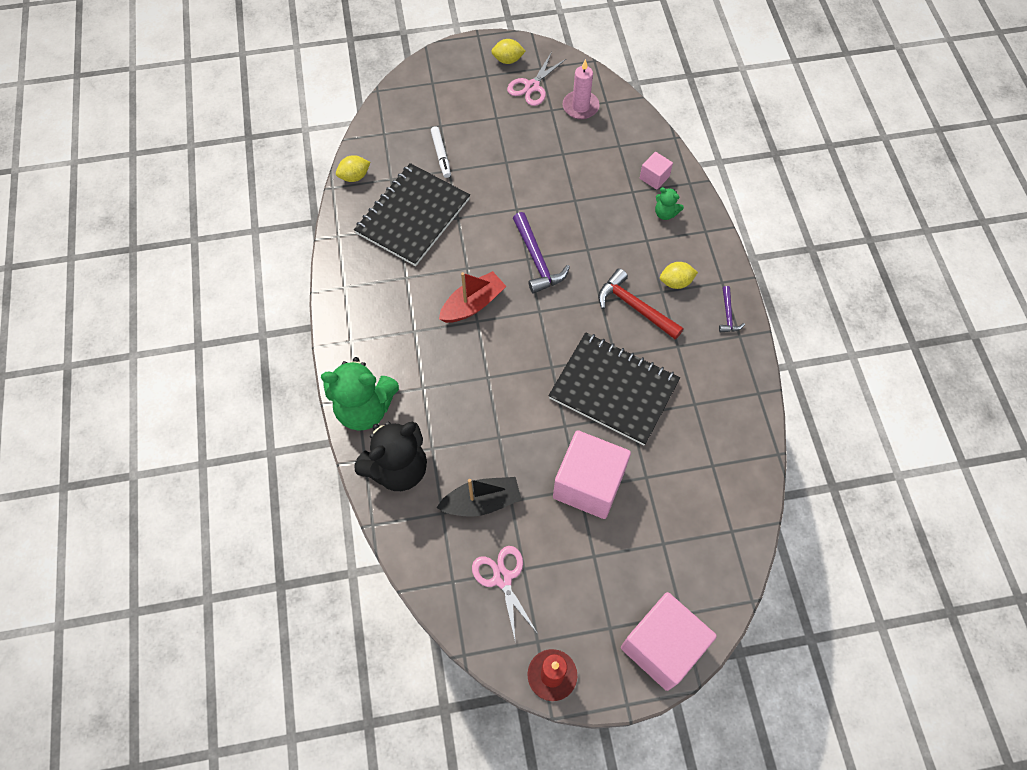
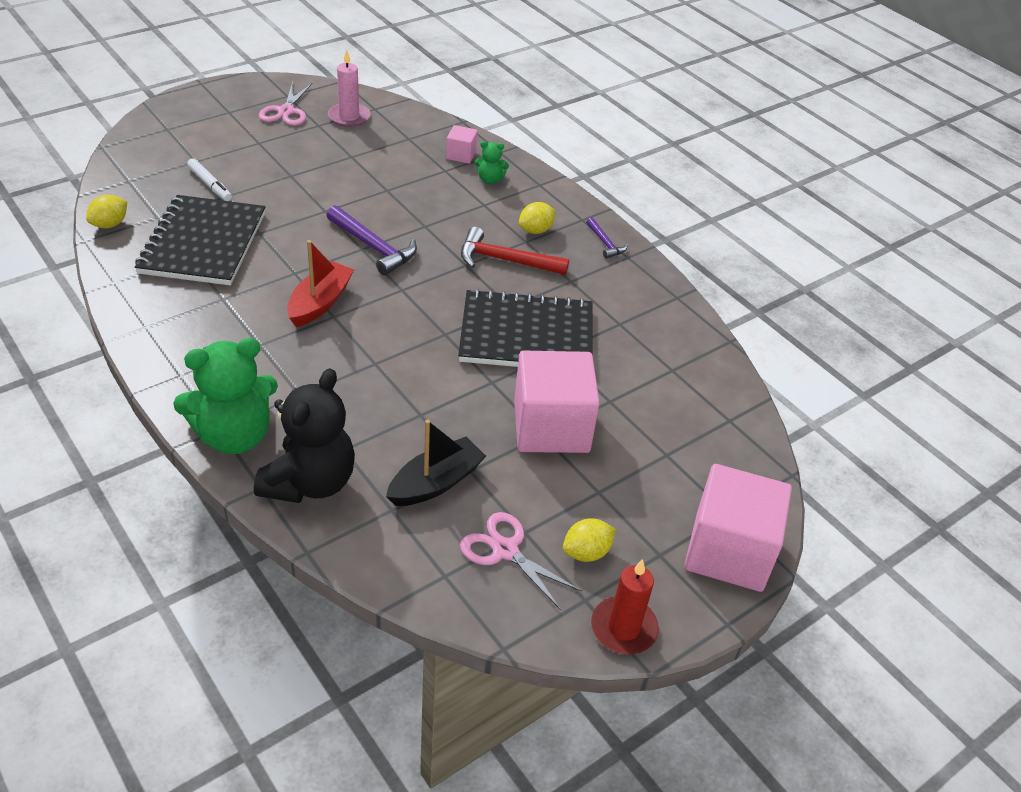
camera: 30 degrees left, 20 degrees down
yellow lemon [491,39,526,64] -> yellow lemon moved to [563,518,616,562]

